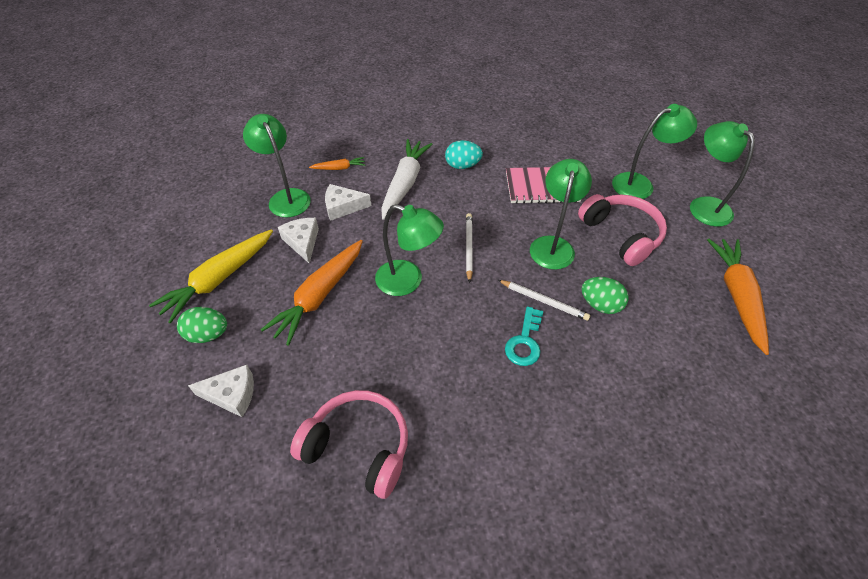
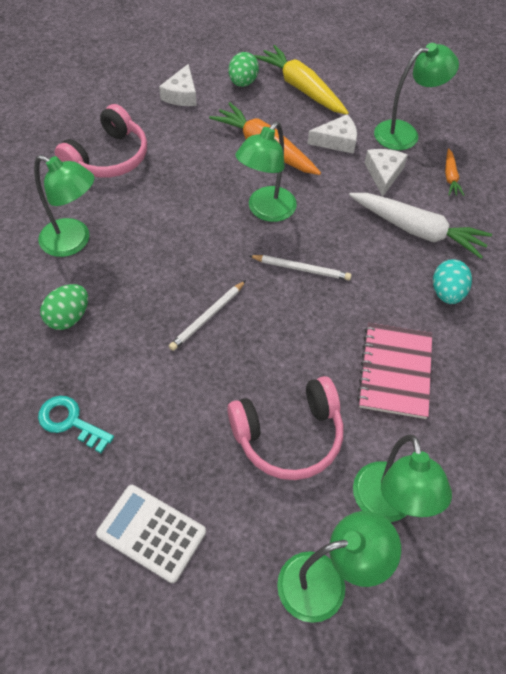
camera: 100 degrees right, 5 degrees up
turquoise key [505,307,543,366] -> turquoise key moved to [38,396,114,453]
green lamp [530,159,592,270] -> green lamp moved to [34,155,94,257]
green egg [582,277,629,314] -> green egg moved to [40,284,88,330]
orange carrot [707,239,769,355] -> white calculator [96,485,206,583]

